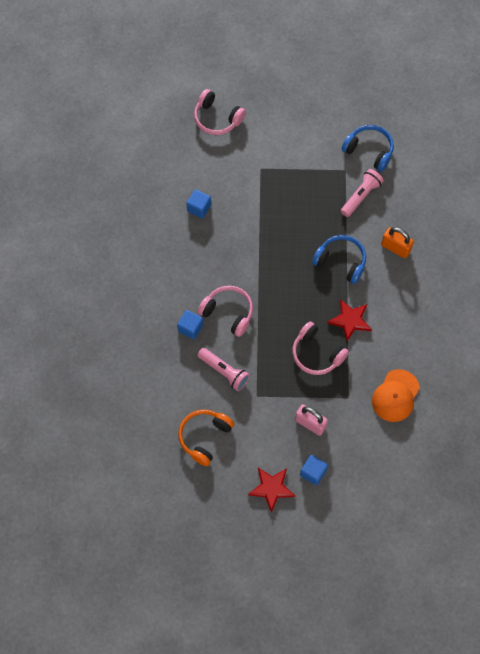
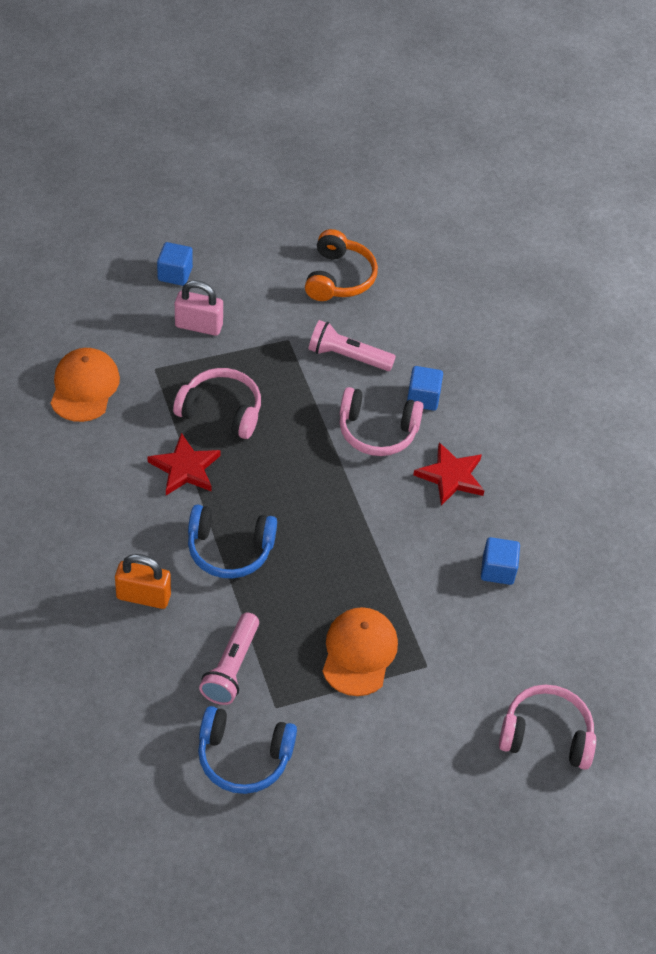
camera: 155 degrees right, 15 degrees down
red star [248,468,295,512] -> red star moved to [413,442,484,506]
none -> orange cap [322,607,398,696]

